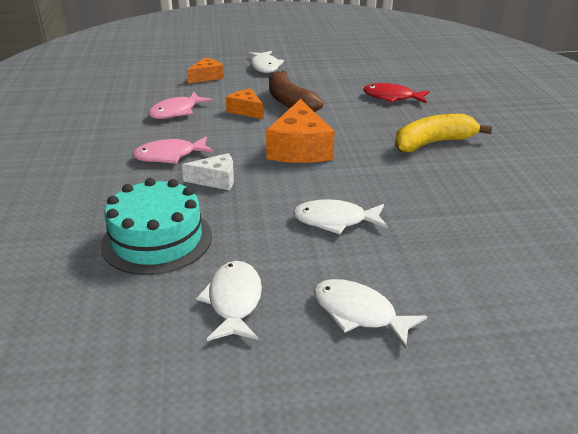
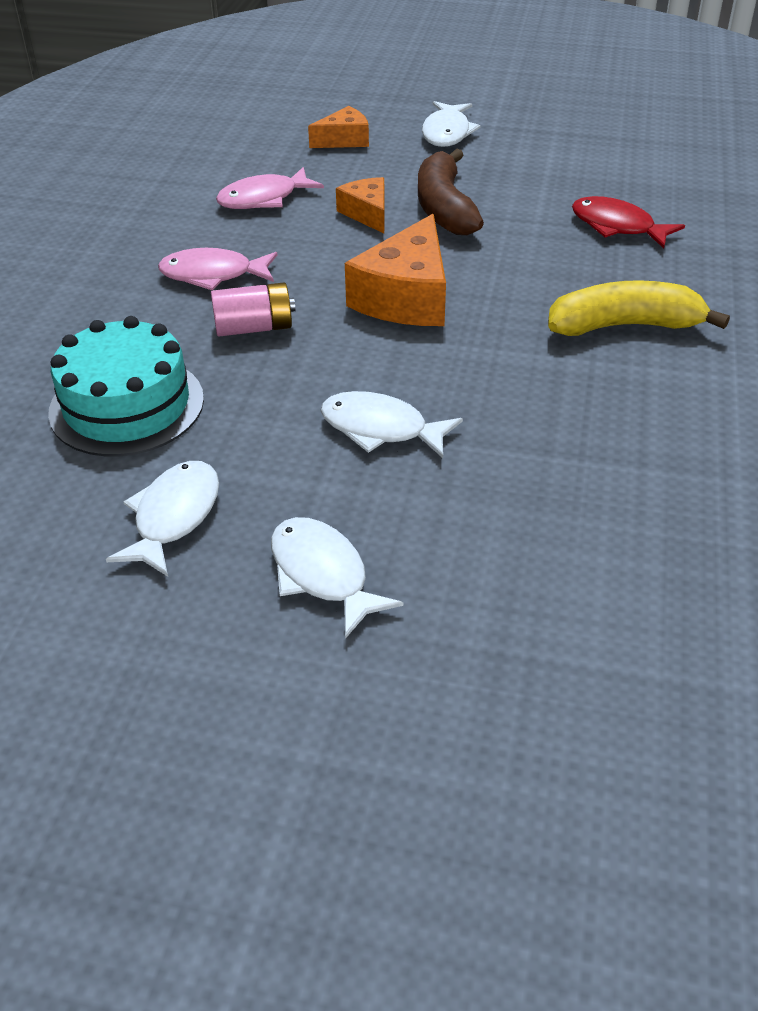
camera: 20 degrees right, 10 degrees up
white cheese [182,153,234,190] -> pink battery [211,282,296,337]

